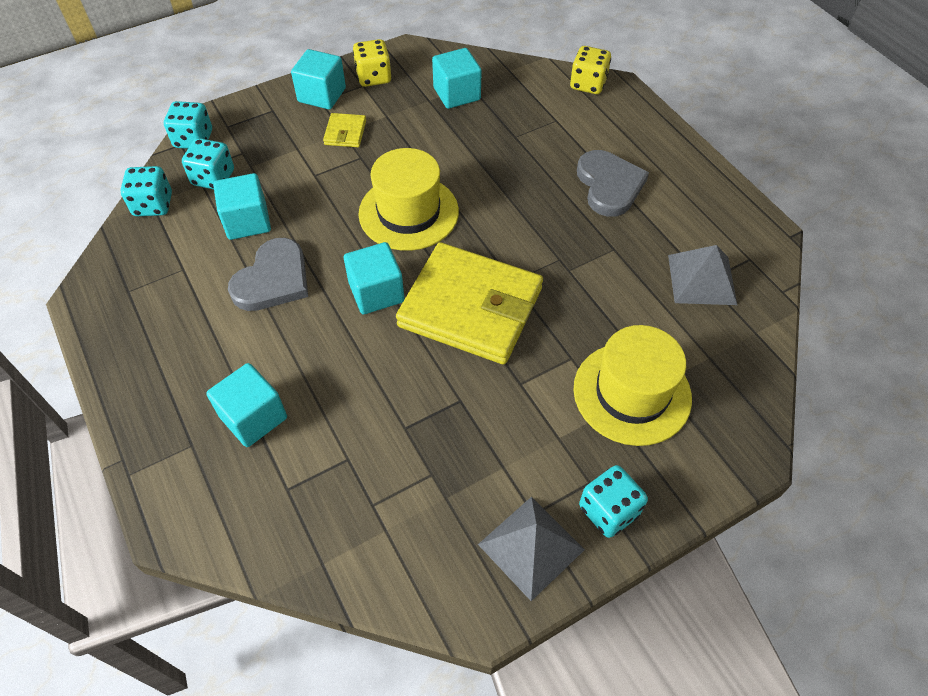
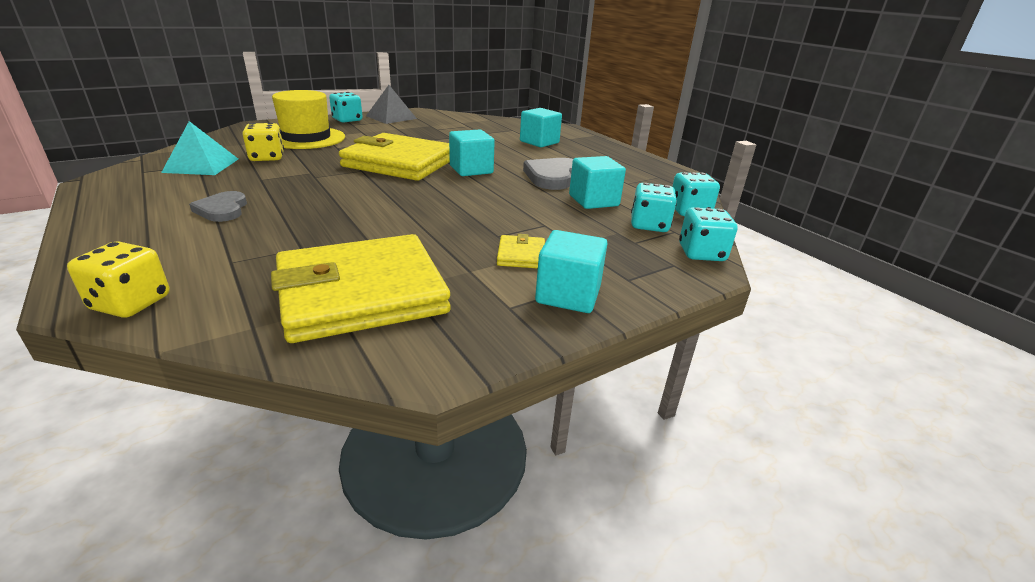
camera: 175 degrees right, 25 degrees down
yellow dice [353,39,391,87] -> yellow dice moved to [242,123,284,161]
yellow hat [358,148,459,251] -> none
turquoise cube [432,48,482,109] -> yellow wallet [271,234,451,343]
grey heart [577,150,649,217] -> grey heart [189,191,247,222], size x0.65
grey pyramid [668,245,737,305] -> turquoise pyramid [161,121,238,175]

